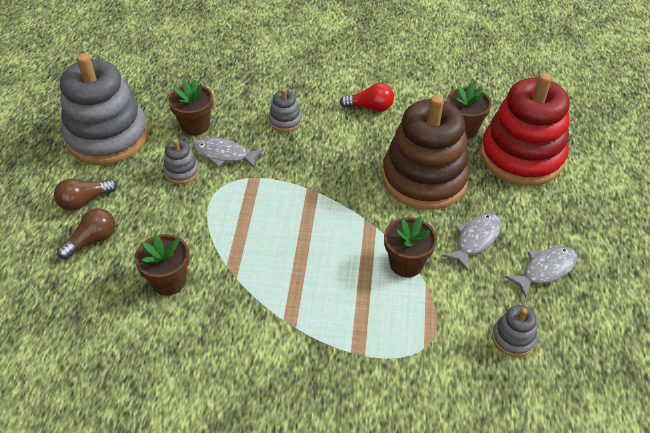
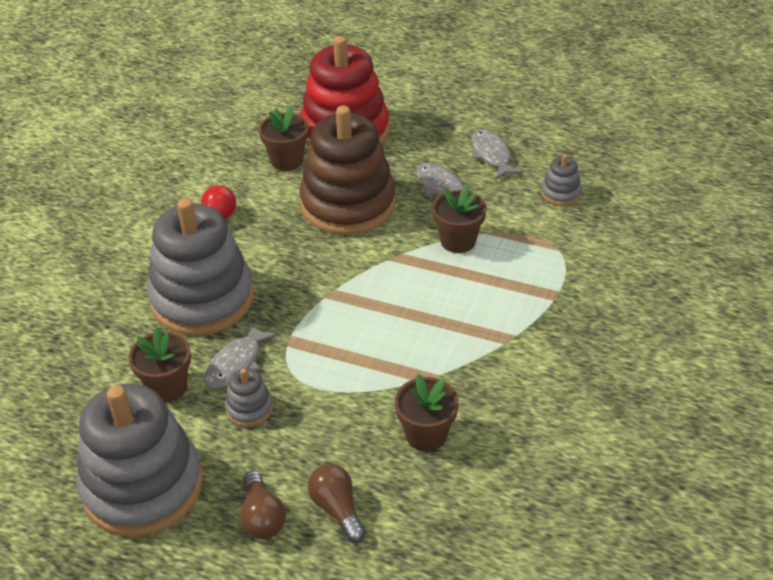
camera: 75 degrees left, 5 degrees down
grey stacking toy [269,88,302,132] -> grey stacking toy [147,198,254,335], size x2.40

